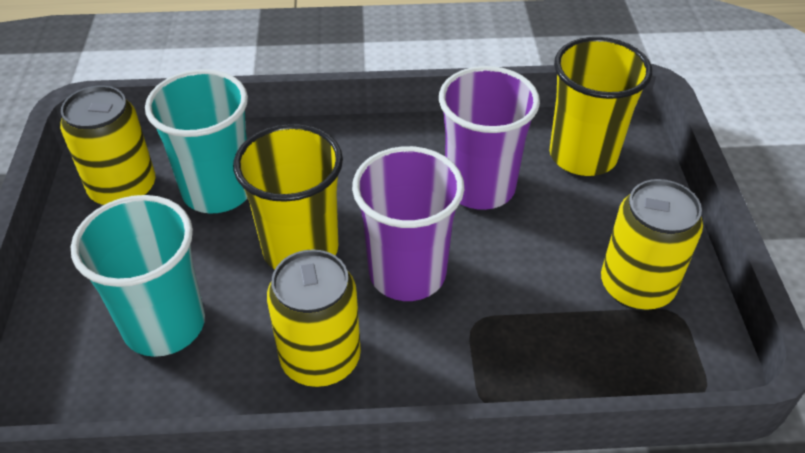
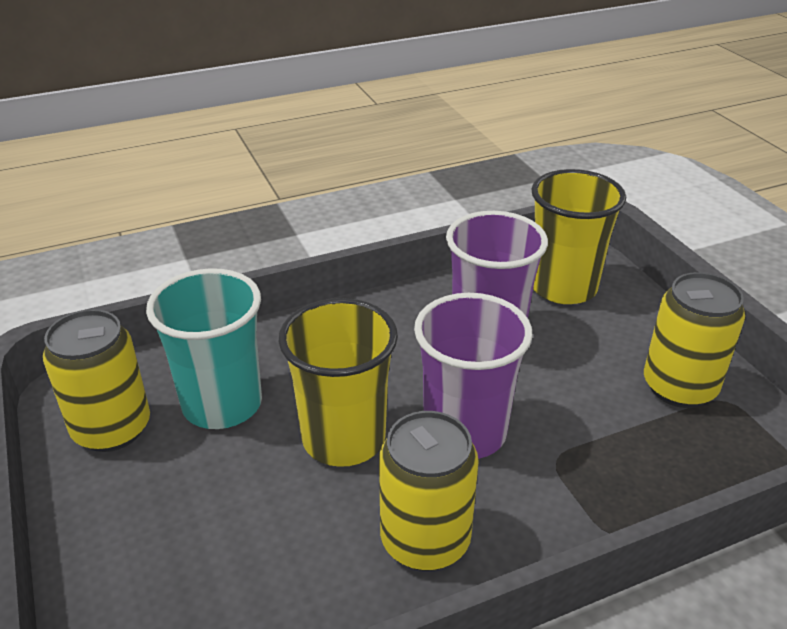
camera: 20 degrees left, 10 degrees down
turquoise cup [71,195,205,357] -> none

